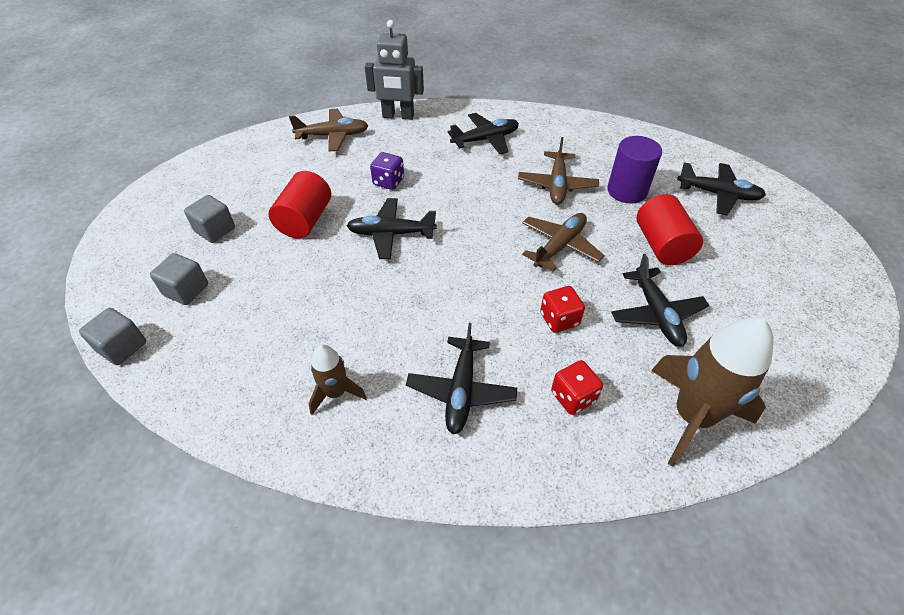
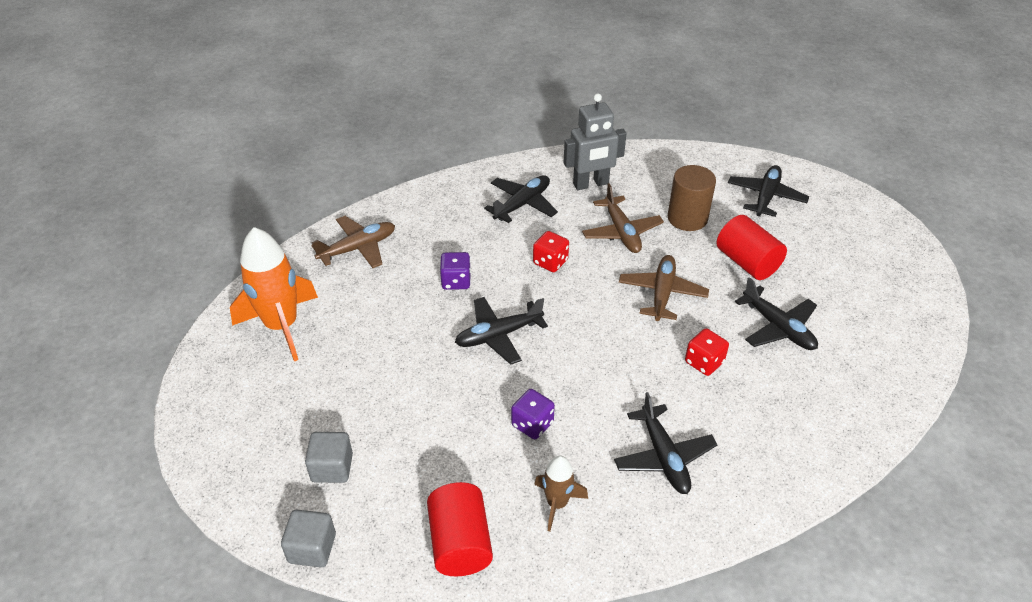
camera: 25 degrees left, 5 degrees down
grey cube [184,195,235,243] -> none
red cylinder [269,171,331,239] -> red cylinder moved to [427,482,493,576]
grey robot [365,20,424,120] -> grey robot moved to [564,93,626,190]
red dice [551,360,603,415] -> red dice moved to [533,231,569,272]
purple cylinder [607,136,662,204] -> brown cylinder [668,165,716,231]
brown rocket [651,317,774,466] -> none
black plane [677,162,766,216] -> black plane turned 60 degrees counterclockwise [728,165,809,217]
none -> orange rocket [230,227,318,361]
none -> purple dice [511,389,555,439]

